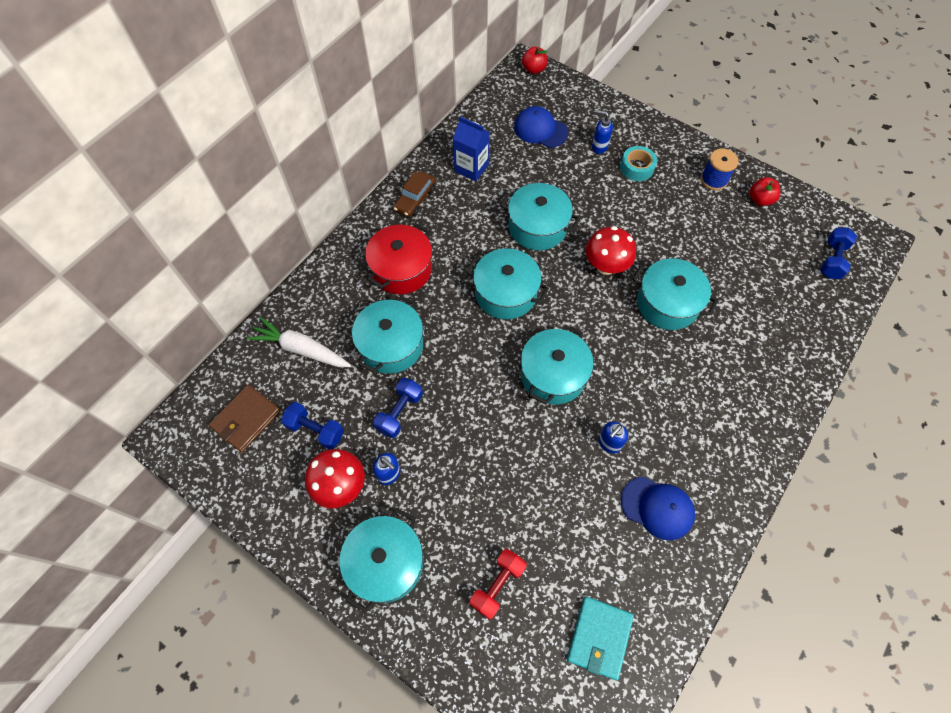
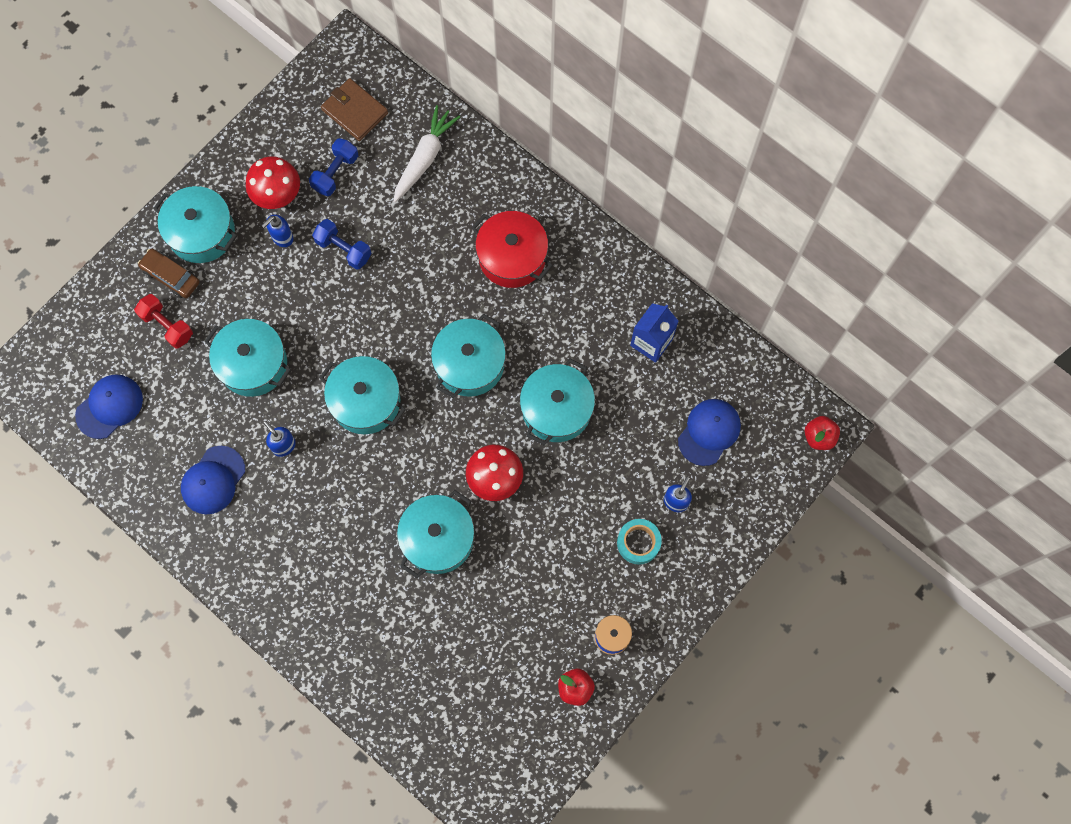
camera: 95 degrees right, 10 degrees up
turquoise pot [352,296,423,374] -> turquoise pot moved to [204,319,291,397]
brown car [393,171,436,217] -> brown car moved to [138,249,200,298]
turquoise wallet [567,596,634,680] -> blue cap [75,374,143,439]
blue dumbbell [820,227,857,279] -> none

